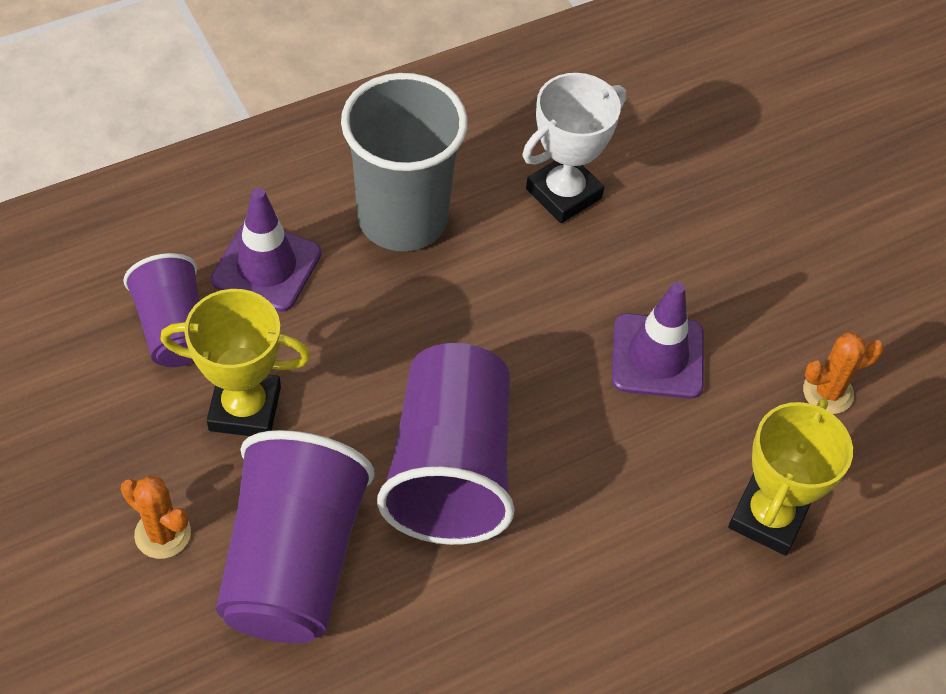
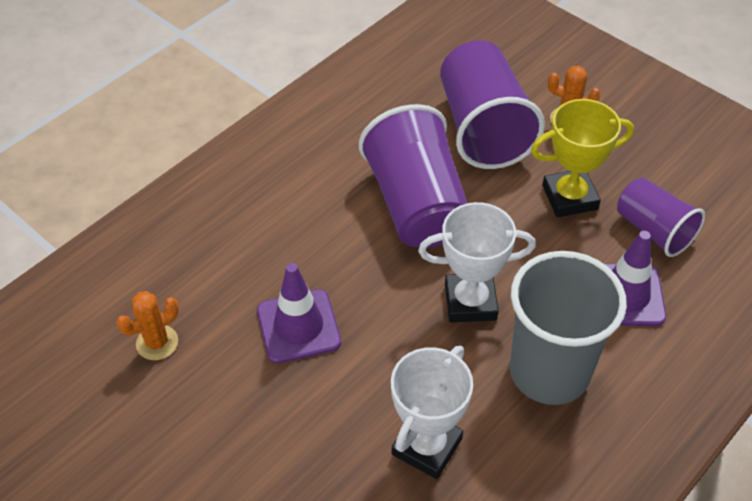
camera: 165 degrees right, 5 degrees down
yellow trophy [728,398,853,555] -> none
none -> white trophy [418,202,536,323]

